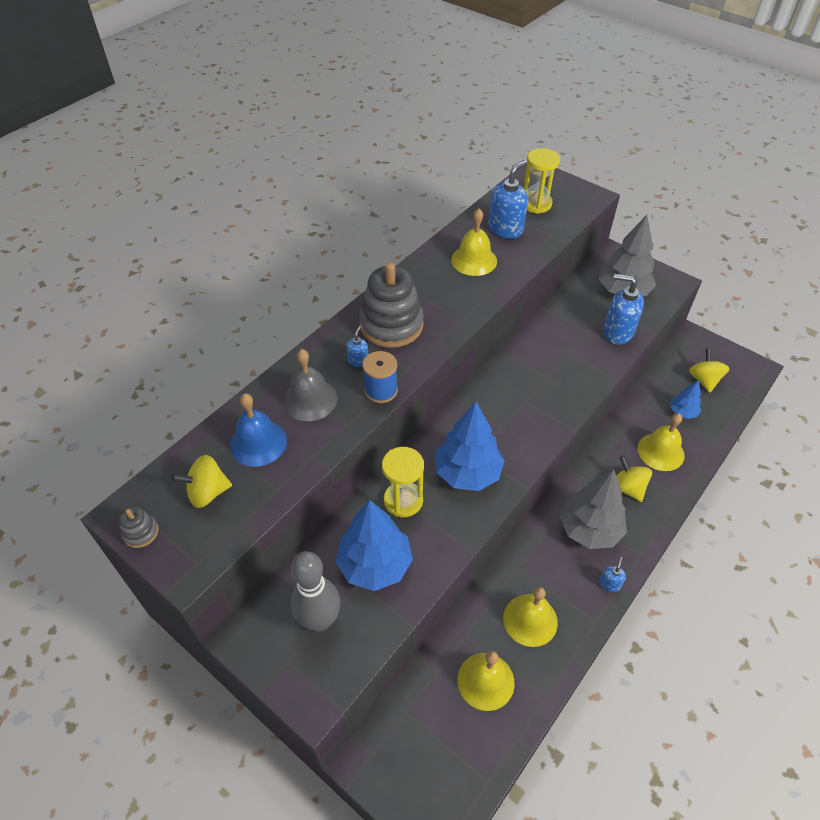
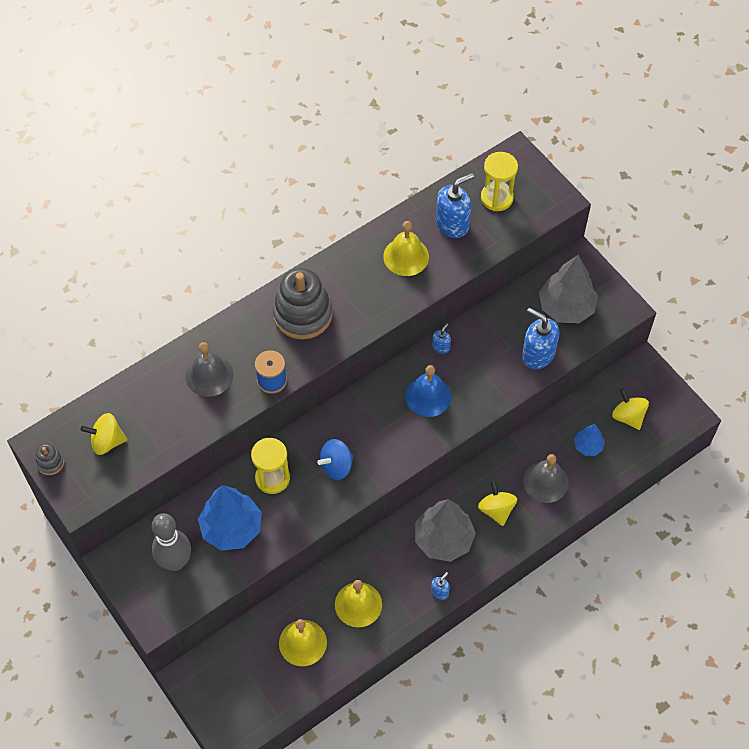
camera: 15 degrees right, 10 degrees up
blue bell [230,393,287,467] -> blue bell moved to [405,365,452,417]
blue soap dispenser [346,326,368,367] -> blue soap dispenser moved to [432,323,451,354]
blue tree [435,402,505,491] -> blue spinning top [317,439,354,480]
yellow bell [638,413,685,471] -> grey bell [523,454,569,503]
yellow spinning top [689,348,730,393] -> yellow spinning top turned 45 degrees counterclockwise [612,388,649,430]

